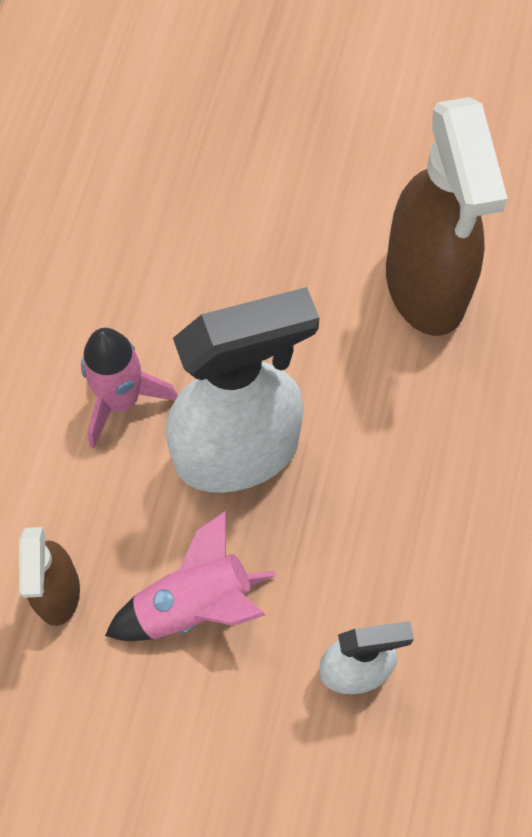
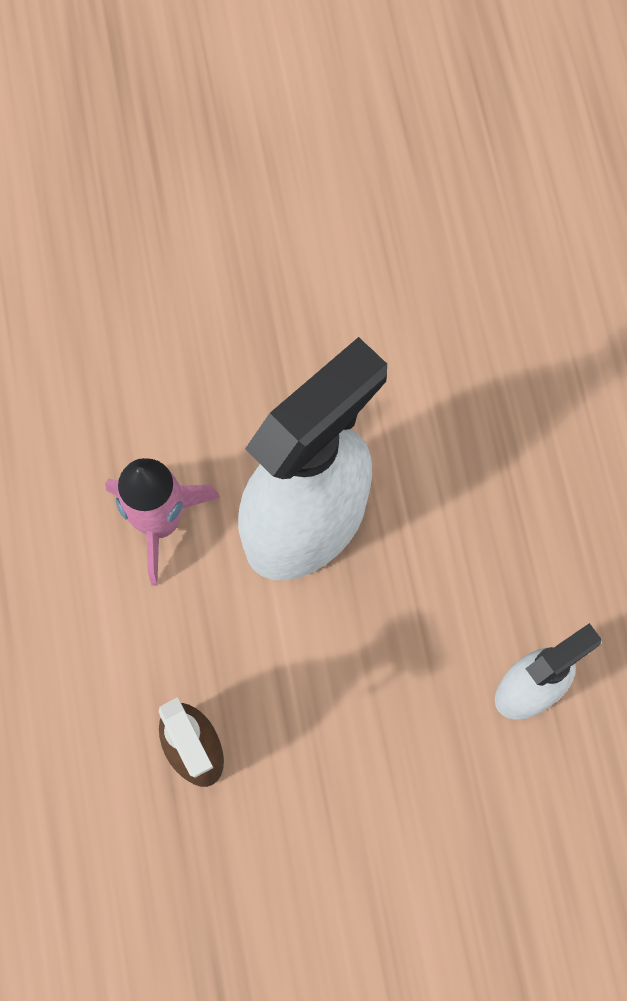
camera: 25 degrees left, 5 degrees up
pink rocket [105,511,276,641] -> none
brown spray bottle [386,97,508,336] -> none

